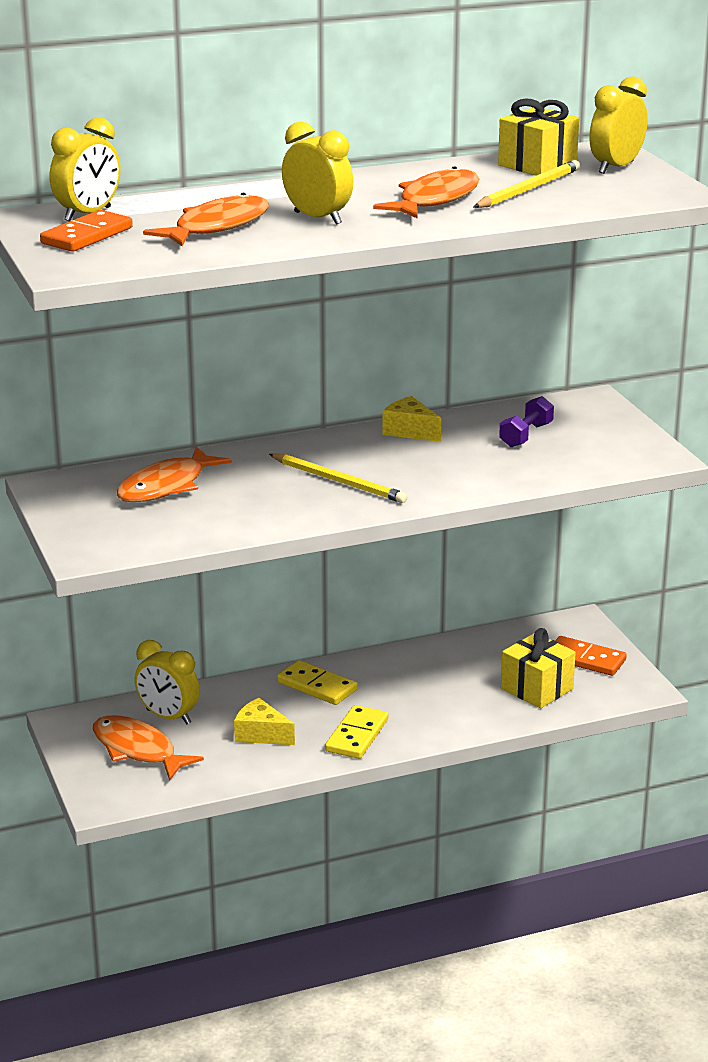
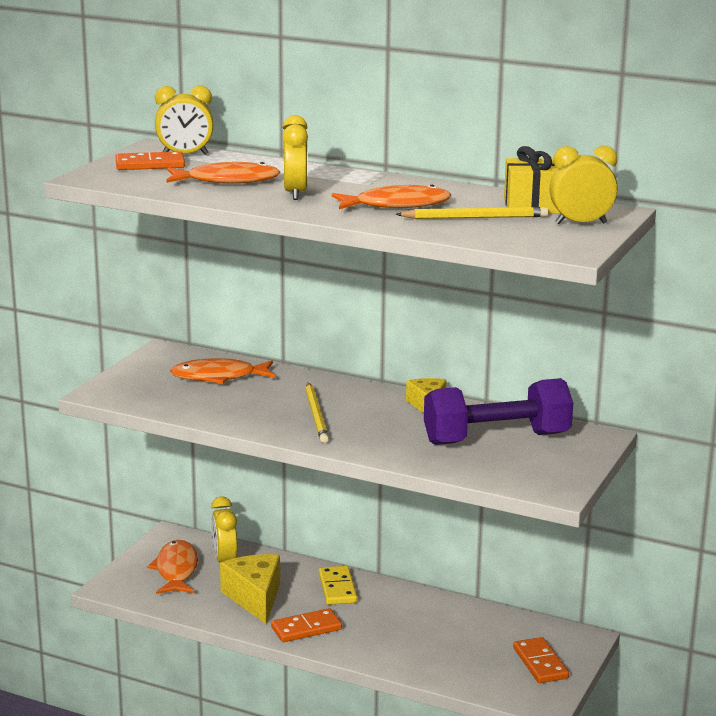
camera: 45 degrees right, 5 degrees down
yellow cheese [234,698,295,745] -> yellow cheese [220,554,280,624], size x1.61
yellow domino [325,705,388,759] -> orange domino [271,608,342,642]
purple dumbbell [499,396,554,447] -> purple dumbbell [424,378,573,445], size x2.22
yellow gift [501,628,576,708] -> none

